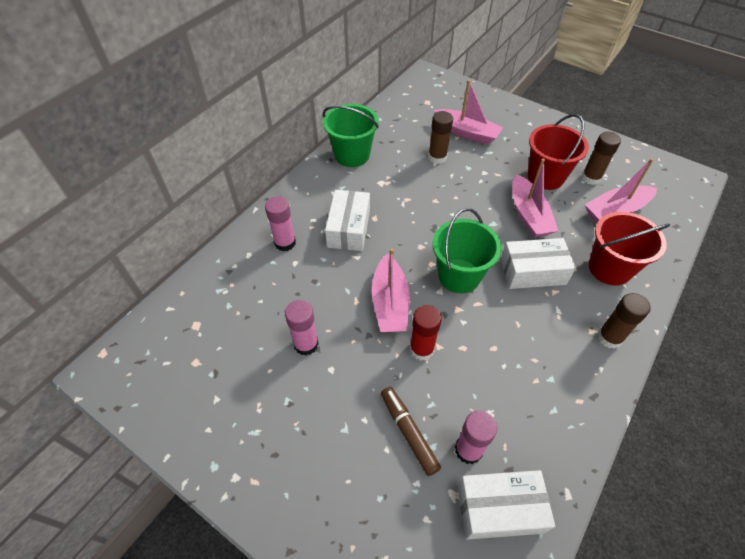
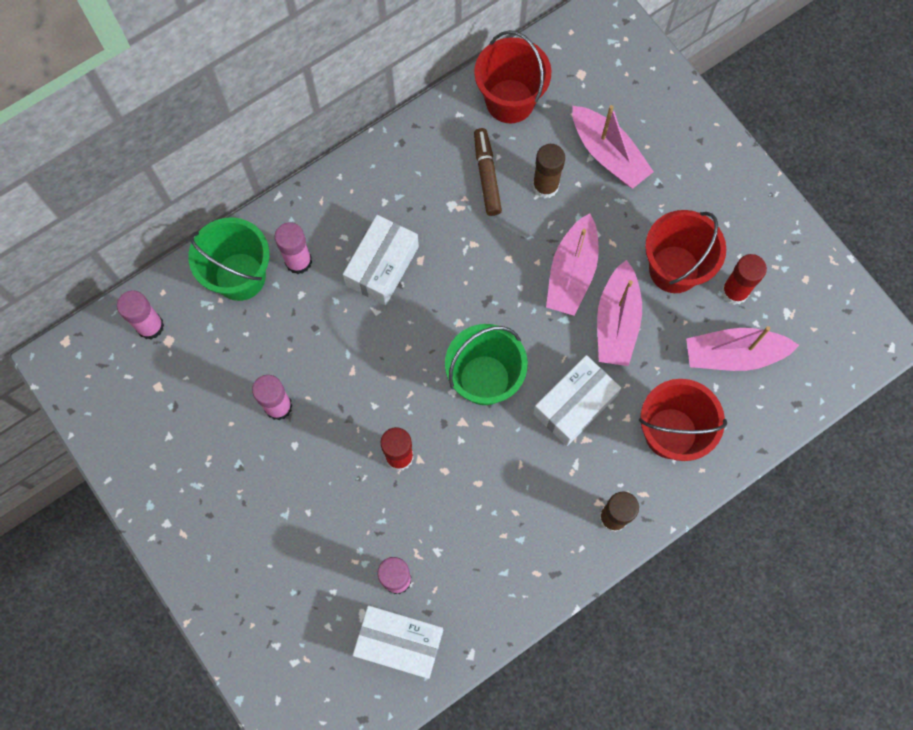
camera: 20 degrees right, 20 degrees up
green bucket [323,104,379,167] -> green bucket moved to [188,217,269,301]
pink boat [372,248,410,332] -> pink boat moved to [546,213,599,316]
brown marker [381,387,441,476] -> brown marker moved to [474,128,502,216]
white box [500,238,576,289] -> white box turned 60 degrees counterclockwise [533,355,621,446]
brown glue stick [582,131,621,185] -> red glue stick [721,254,767,305]
none -> pink glue stick [117,290,164,339]
none -> red bucket [474,30,551,123]

